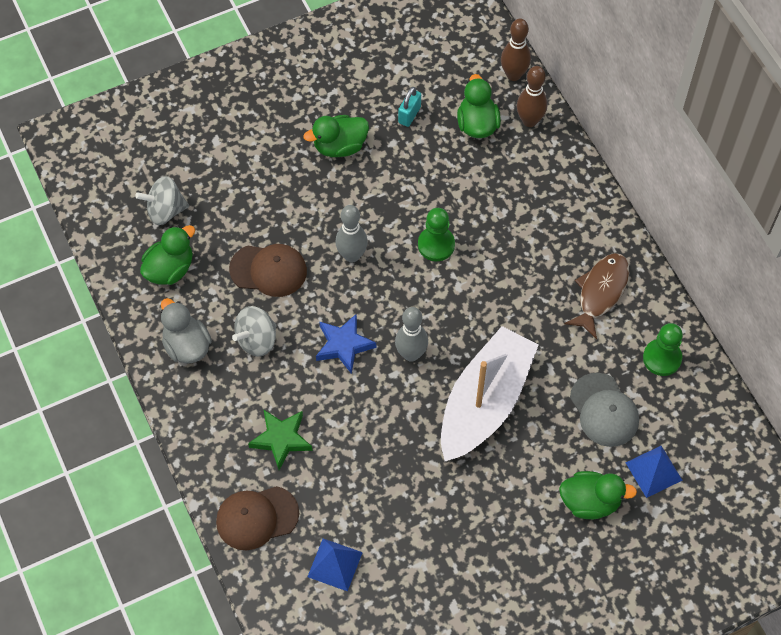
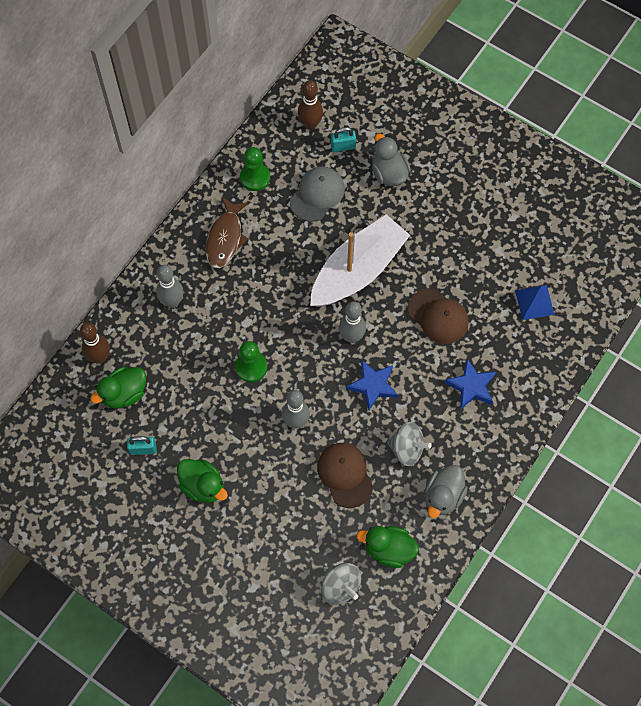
camera: 120 degrees left, 5 degrees up
brown cap [216,486,299,550] -> brown cap moved to [408,288,469,344]
green star [248,409,312,470] -> blue star [445,359,496,410]
white boat [441,326,539,461] -> white boat turned 135 degrees clockwise [310,214,410,307]
brown bowling pin [501,19,531,81] -> brown bowling pin moved to [298,80,323,130]
green duck [559,471,637,519] -> grey duck [372,133,411,186]
brown fish [564,253,629,339] -> brown fish turned 75 degrees counterclockwise [206,197,249,268]
blue pyramid [625,446,683,498] -> turquoise padlock [331,127,356,152]
none -> grey bowling pin [156,265,183,308]

